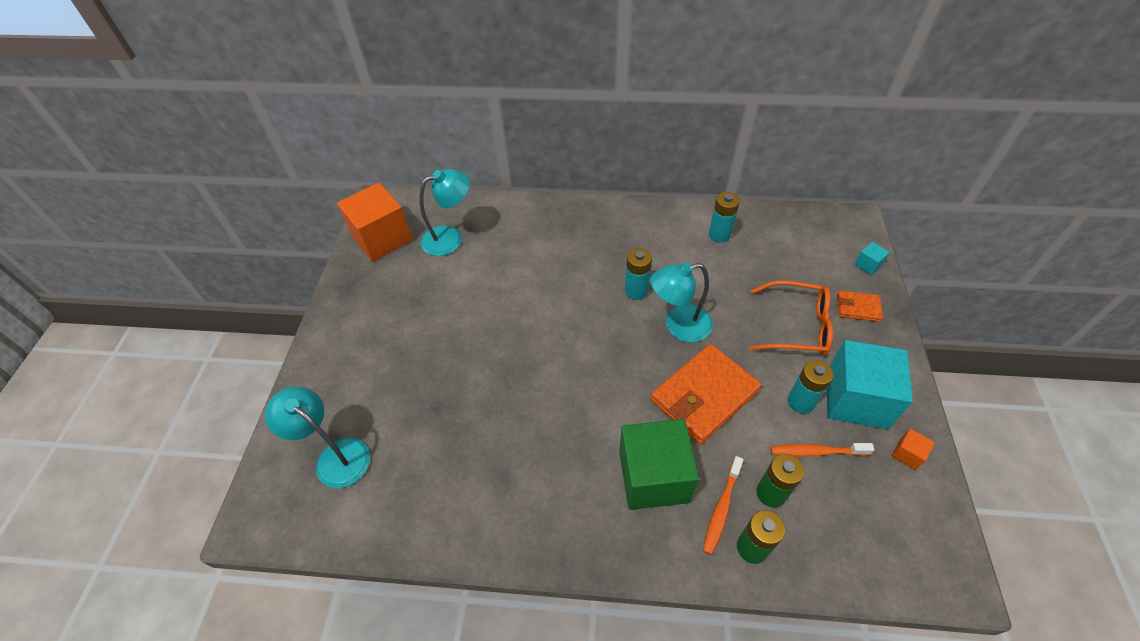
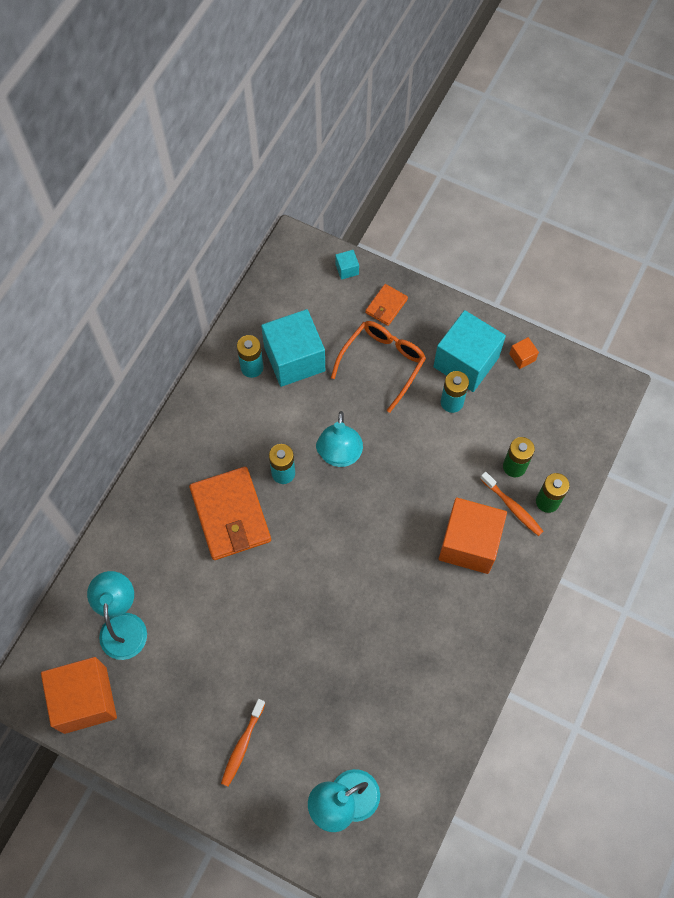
camera: 70 degrees left, 15 degrees up
green cube [619,419,699,510] -> orange cube [439,497,507,574]
orange wallet [651,344,762,445] -> orange wallet moved to [189,467,271,560]
orange toothbrush [770,443,874,457] -> orange toothbrush moved to [221,699,265,787]
none -> turquoise cube [261,309,325,387]

